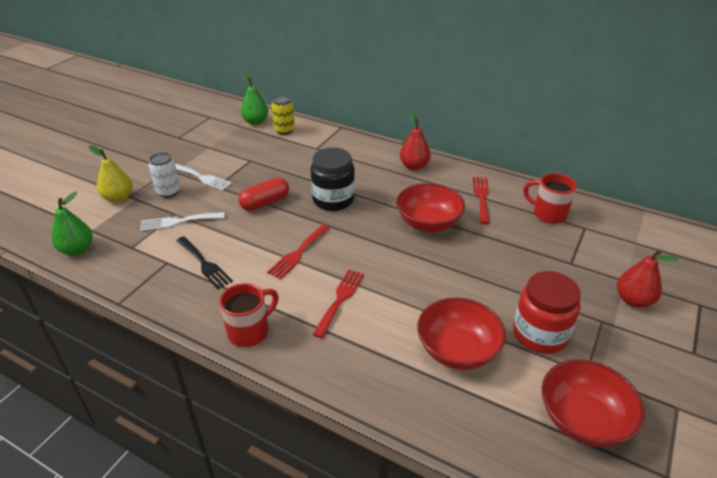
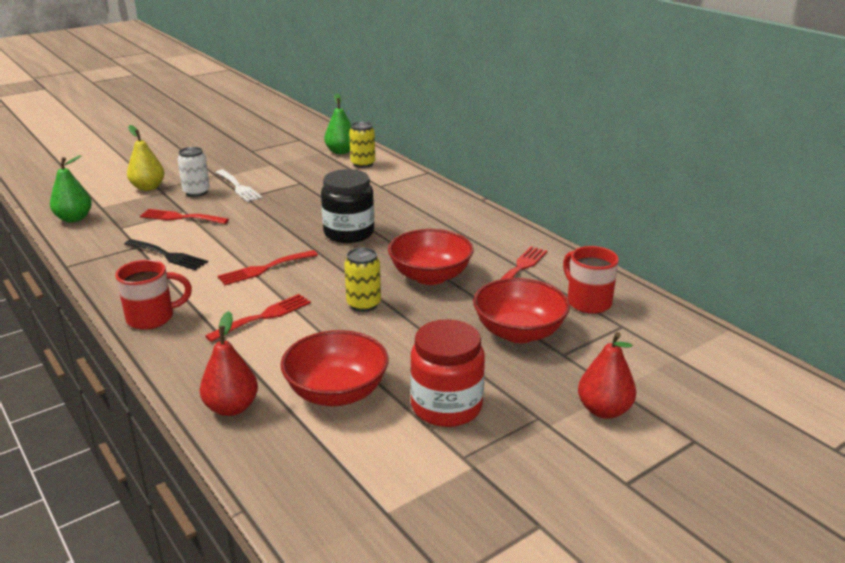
camera: 25 degrees right, 10 degrees down
white fork [140,212,225,231] -> red fork [140,209,229,224]
black fork [176,236,233,289] -> black fork turned 45 degrees counterclockwise [125,239,208,270]
red capsule [239,177,289,211] -> none
red pear [400,112,431,170] -> red pear moved to [200,311,258,416]
red bowl [542,359,645,447] -> red bowl moved to [473,278,570,343]
none -> yellow can [344,248,381,312]

